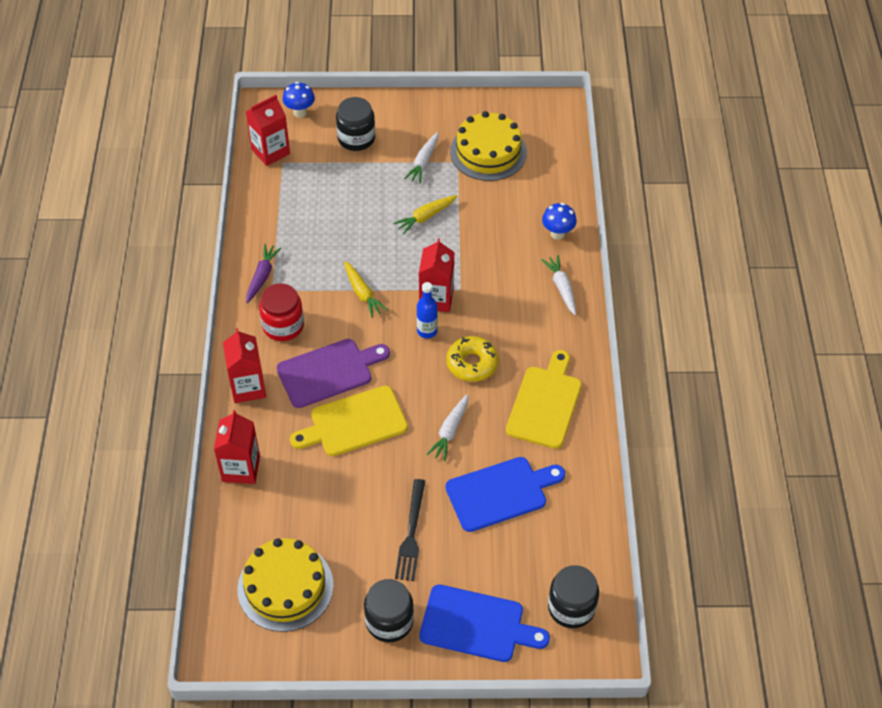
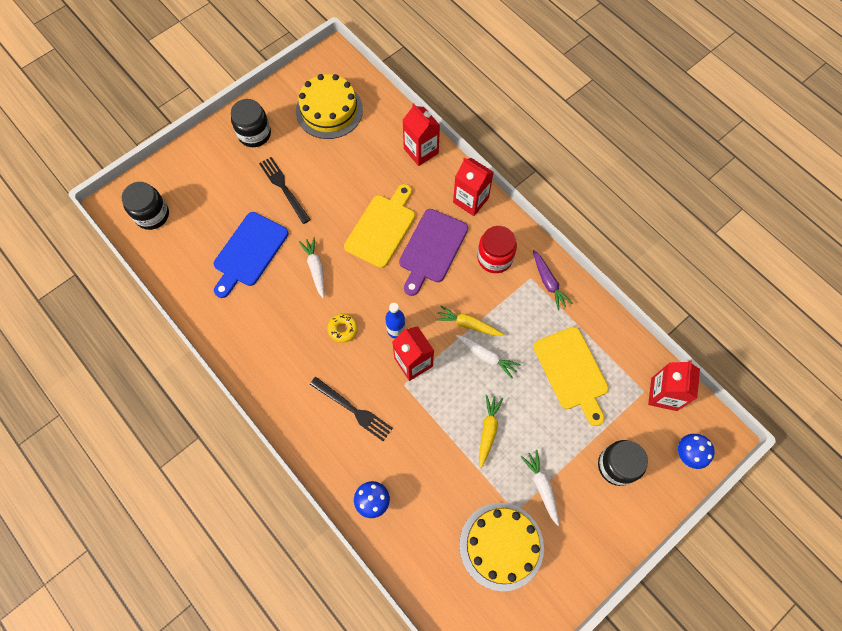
camera: 140 degrees right, 15 degrees up
blue cutting board [419,584,550,662] -> none
yellow donut [446,336,499,382] -> yellow donut [327,313,358,343], size x0.66
yellow cutting board [506,350,582,449] -> yellow cutting board moved to [533,327,609,426]
white carrot [541,255,576,315] -> white carrot moved to [456,335,521,379]
none -> black fork [310,377,393,441]

